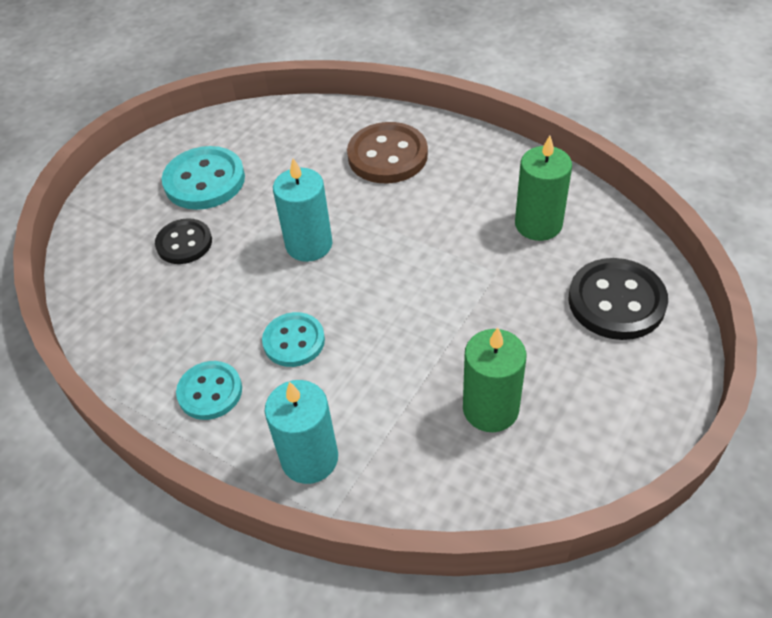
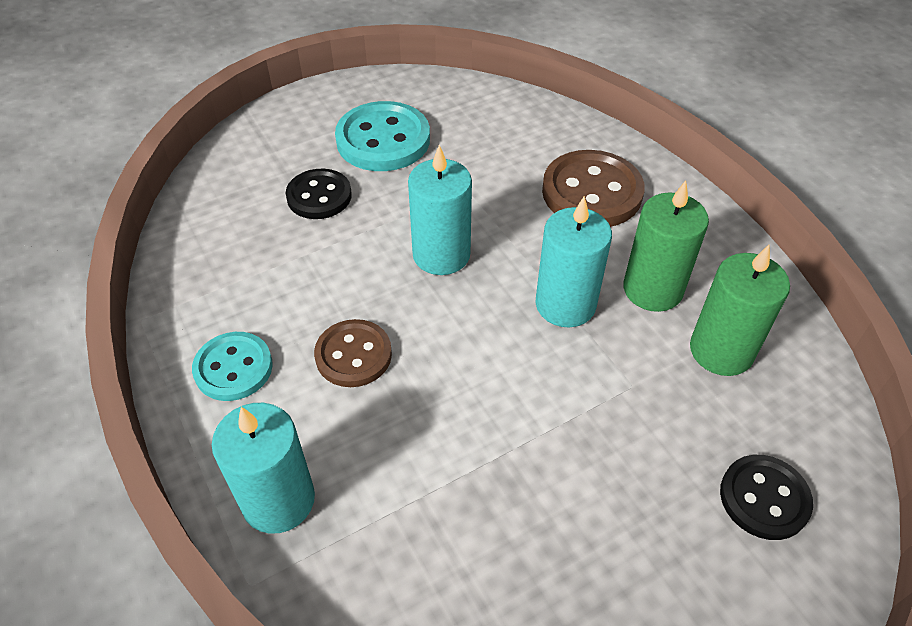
camera: 25 degrees right, 0 degrees up
turquoise button [262,312,325,367] -> brown button [314,319,392,387]
green candle [463,327,526,432] -> green candle moved to [623,181,709,312]
black button [568,258,668,340] -> black button [720,455,813,540], size x0.64
none -> turquoise candle [536,196,612,327]

